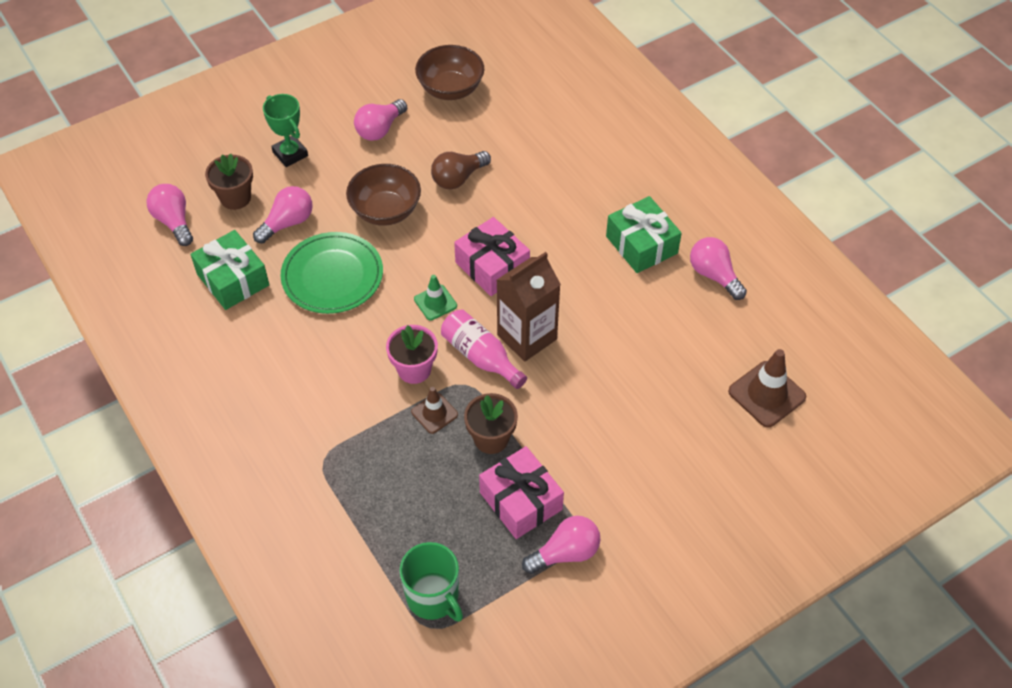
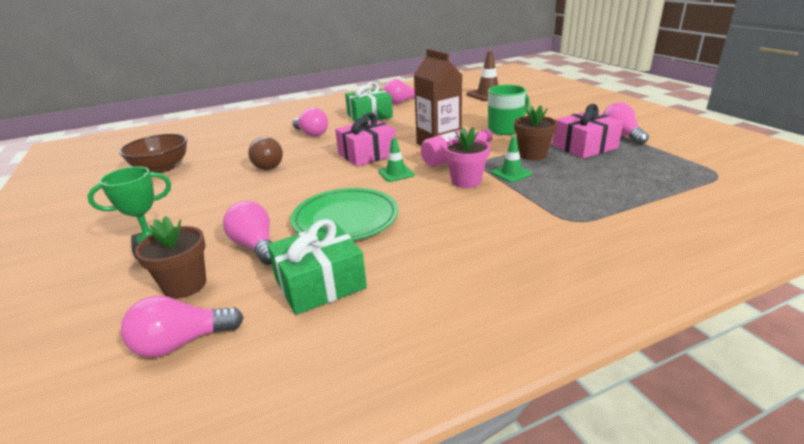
camera: 80 degrees left, 25 degrees down
brown bowl [346,164,421,226] -> none
pink light bulb [354,99,407,141] -> pink light bulb moved to [292,108,328,137]
green mug [400,542,463,622] -> green mug moved to [488,85,530,135]
brown traffic cone [411,387,458,434] -> green traffic cone [491,136,532,182]

